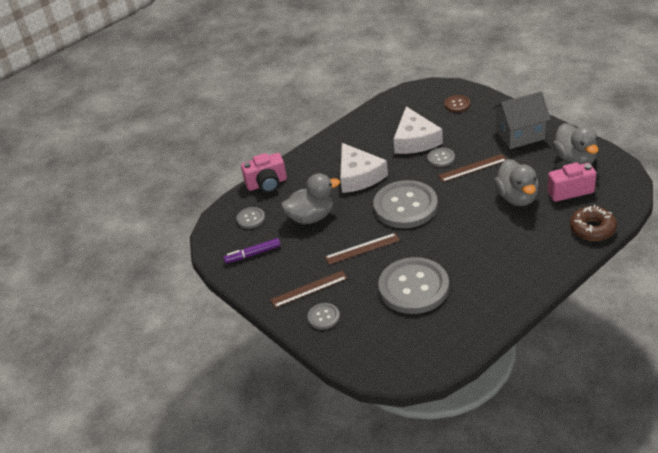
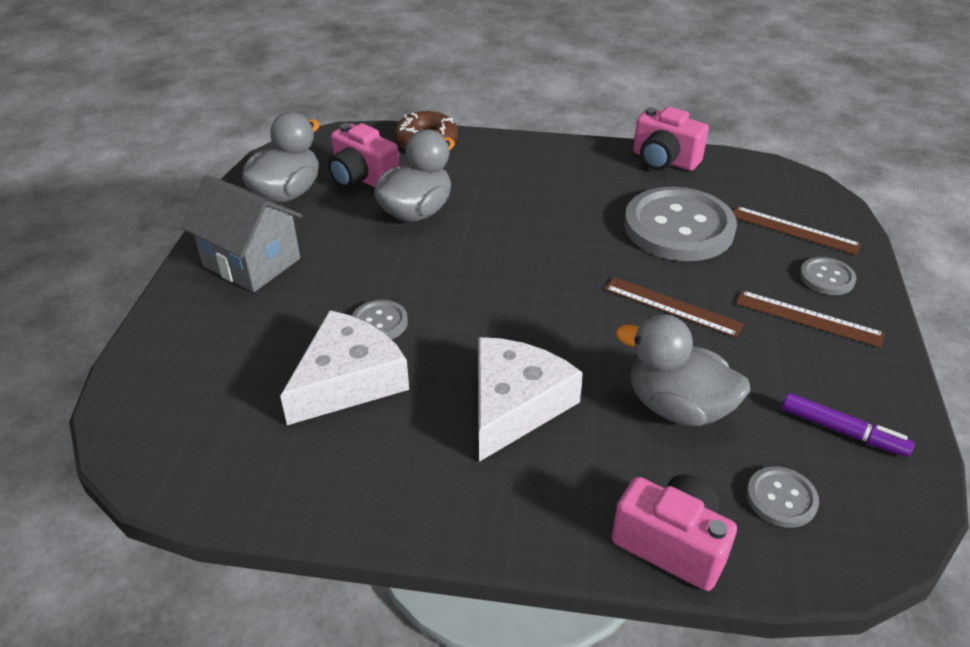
camera: 135 degrees left, 0 degrees up
grey button [373,180,438,228] -> none
brown ruler [438,154,507,182] -> brown ruler moved to [733,206,861,255]
brown button [444,95,470,112] -> none
none -> pink camera [633,107,709,171]

